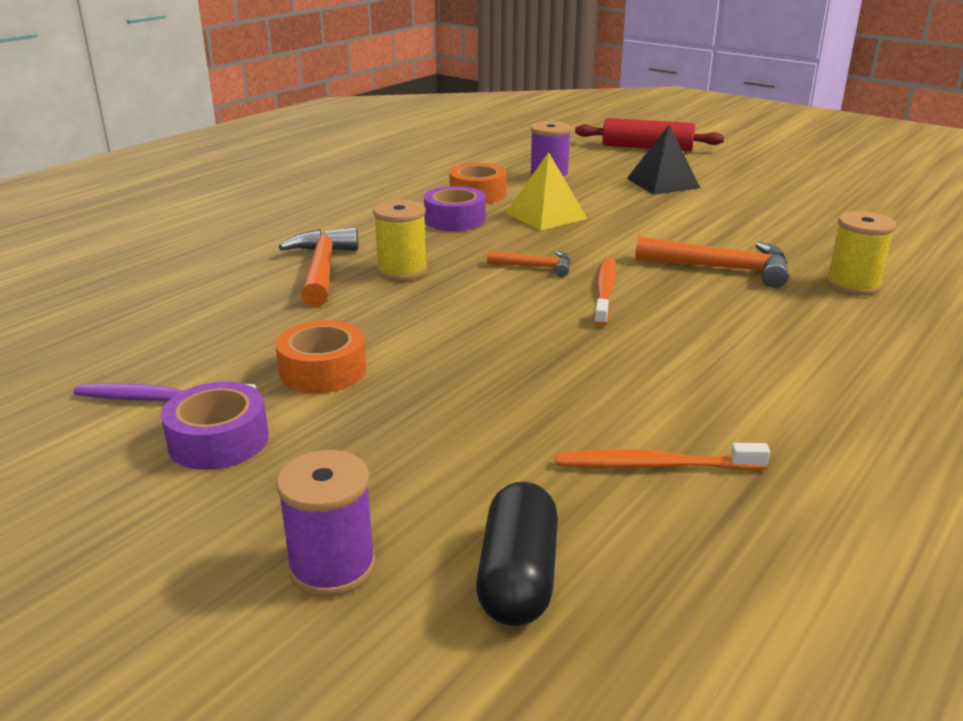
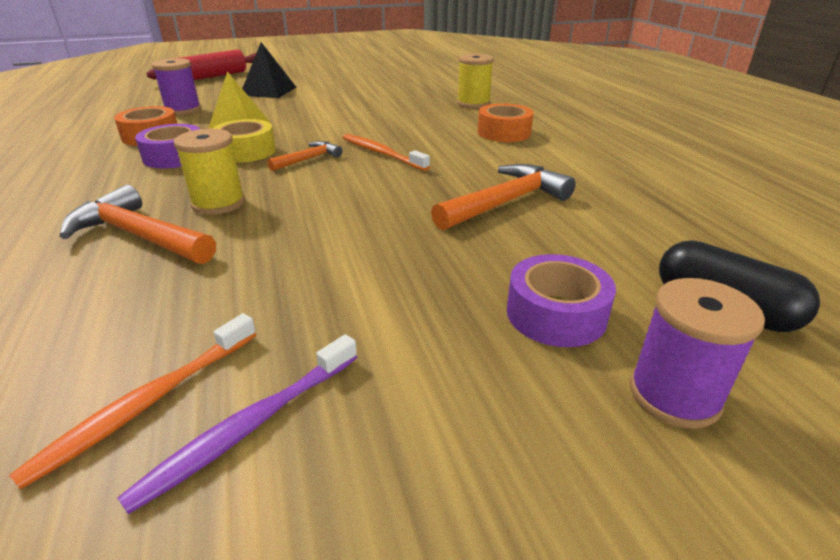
camera: 55 degrees left, 5 degrees up
purple tape [161,382,269,470] -> purple tape moved to [507,254,616,347]
orange tape [276,320,366,393] -> orange tape moved to [478,103,534,142]
orange toothbrush [555,443,770,470] -> orange toothbrush moved to [9,313,256,489]
orange hammer [635,236,788,288] -> orange hammer moved to [431,164,576,231]
none -> yellow tape [212,119,276,163]

